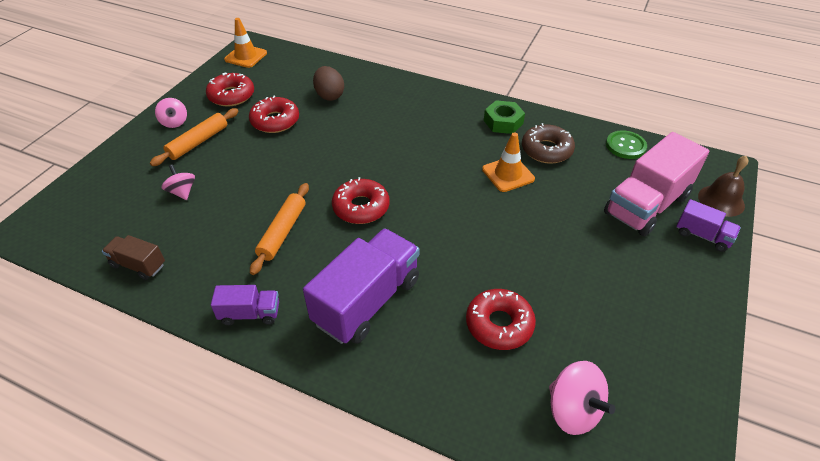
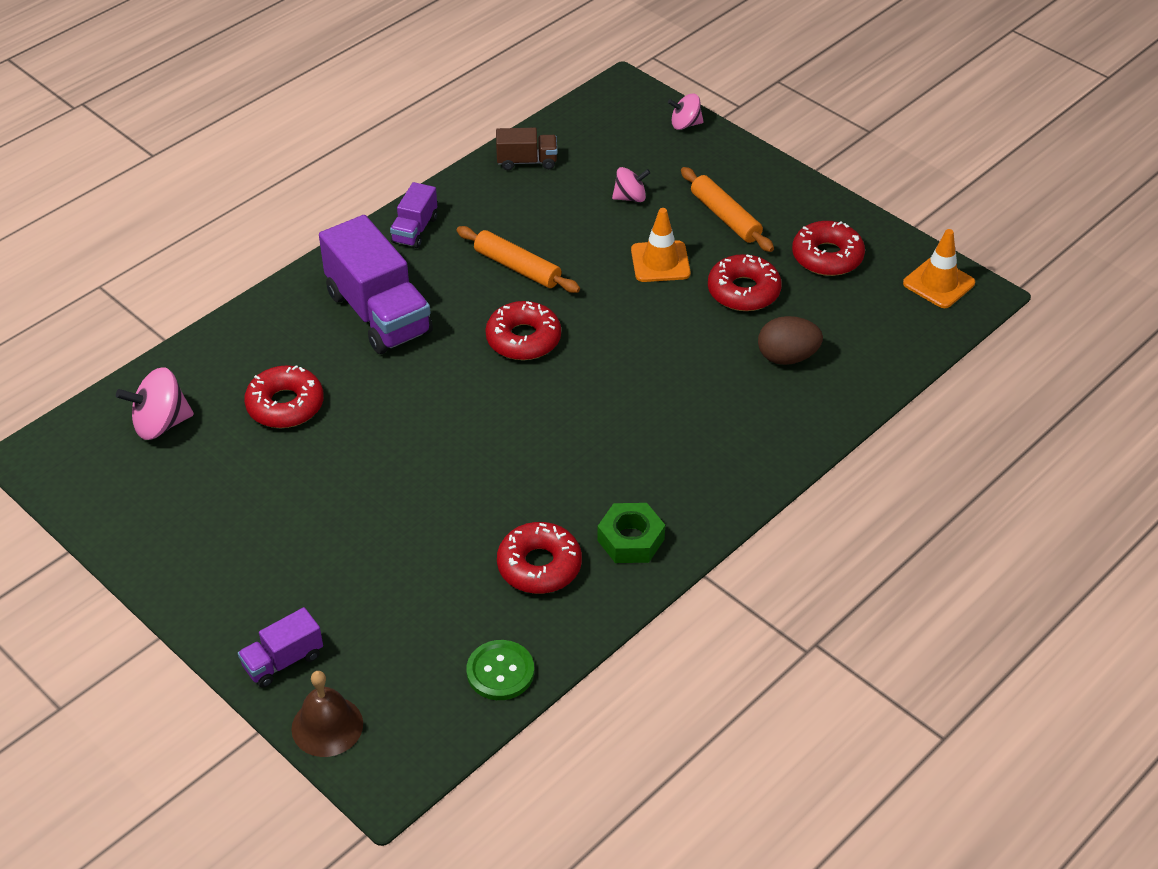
camera: 110 degrees right, 0 degrees up
brown truck [102,235,165,280] -> brown truck turned 45 degrees clockwise [496,128,557,170]
pink spinning top [155,98,187,128] -> pink spinning top moved to [668,94,704,130]
orange traffic cone [482,132,535,192] -> orange traffic cone moved to [631,208,691,282]
brown donut [522,123,575,164] -> red donut [497,522,582,594]
pink truck [604,132,709,236] -> none

